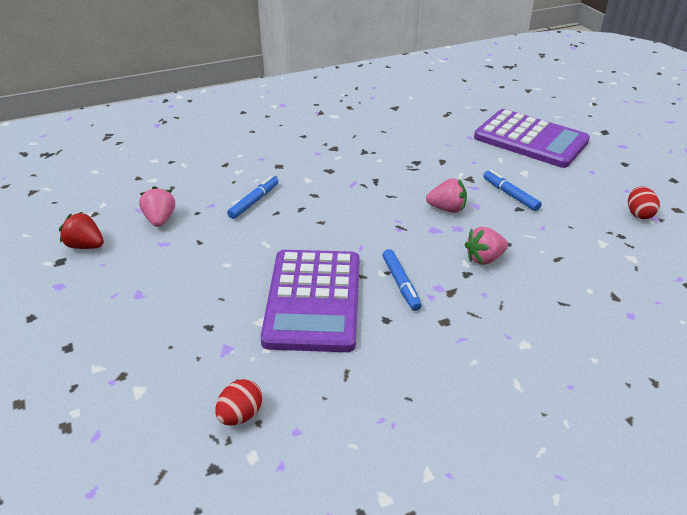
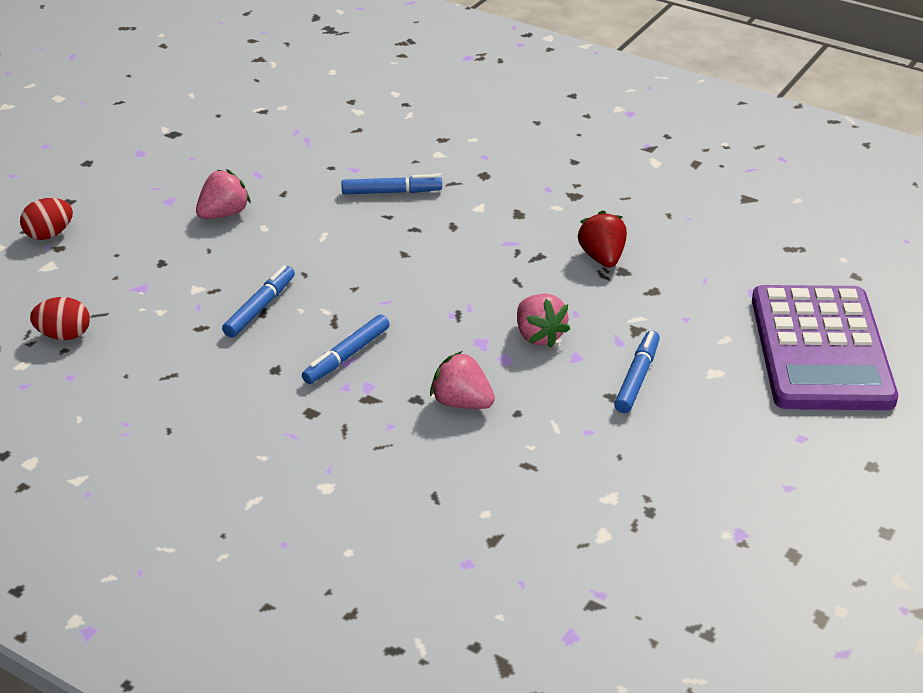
camera: 55 degrees right, 0 degrees up
red strawberry [59,212,104,249] -> red strawberry moved to [578,210,627,268]
pink strawberry [139,186,175,227] -> pink strawberry moved to [196,169,251,219]
purple calculator [260,250,360,352] -> blue marker [222,266,295,338]
red egg [628,187,660,219] -> red egg moved to [20,198,73,240]

